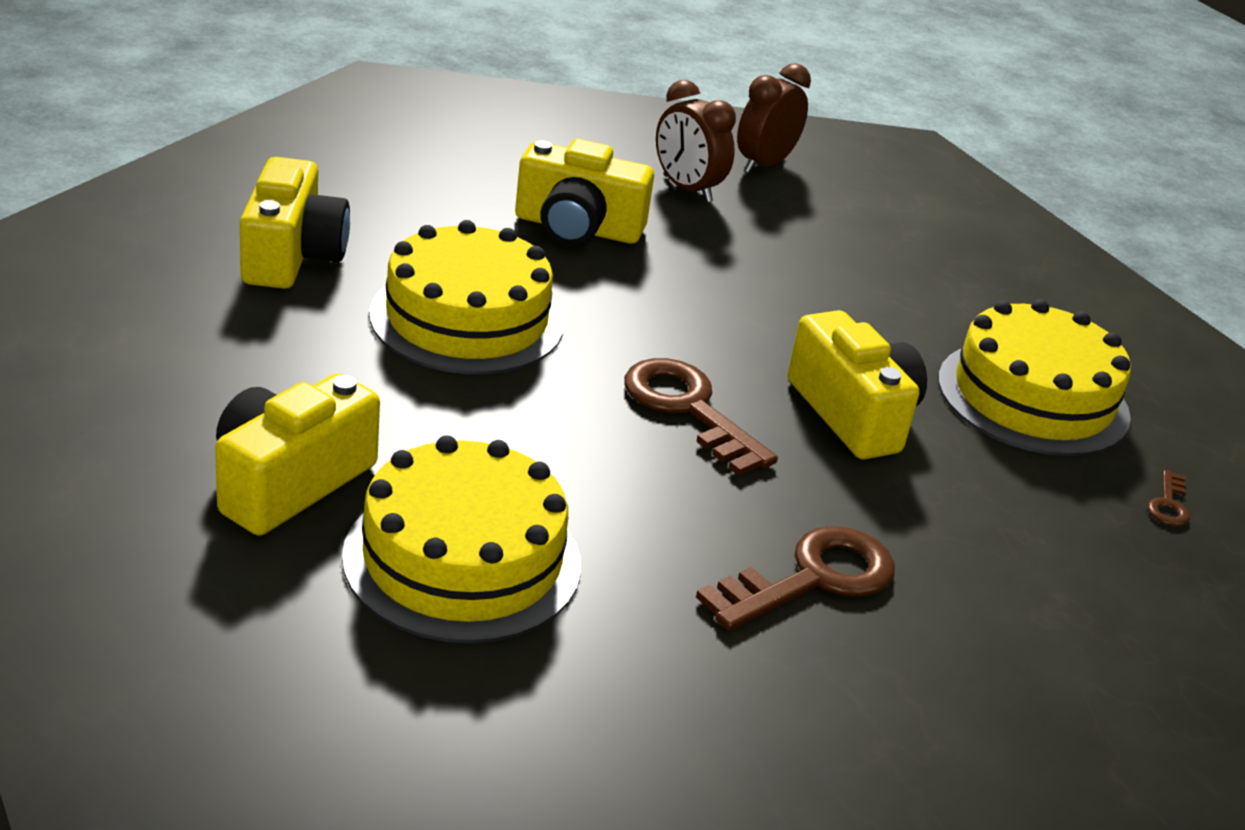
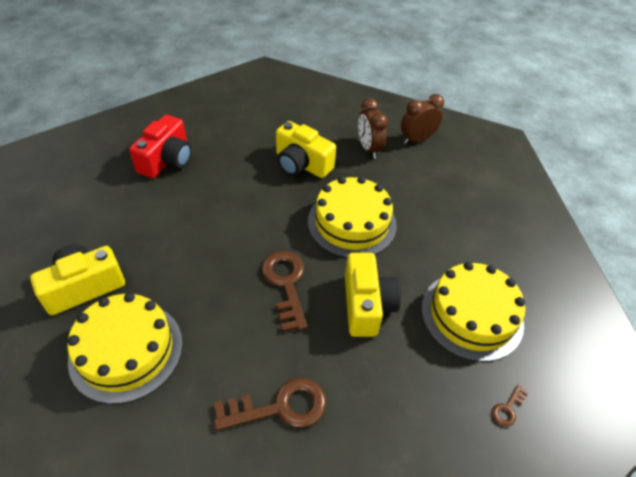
camera: 25 degrees right, 15 degrees up
yellow camera [240,157,350,289] -> red camera [129,115,192,178]
yellow cake [369,220,564,374] -> yellow cake moved to [308,176,397,258]

